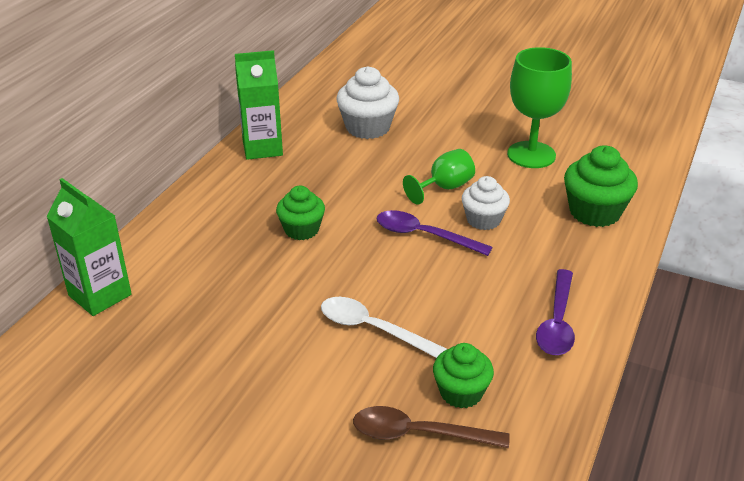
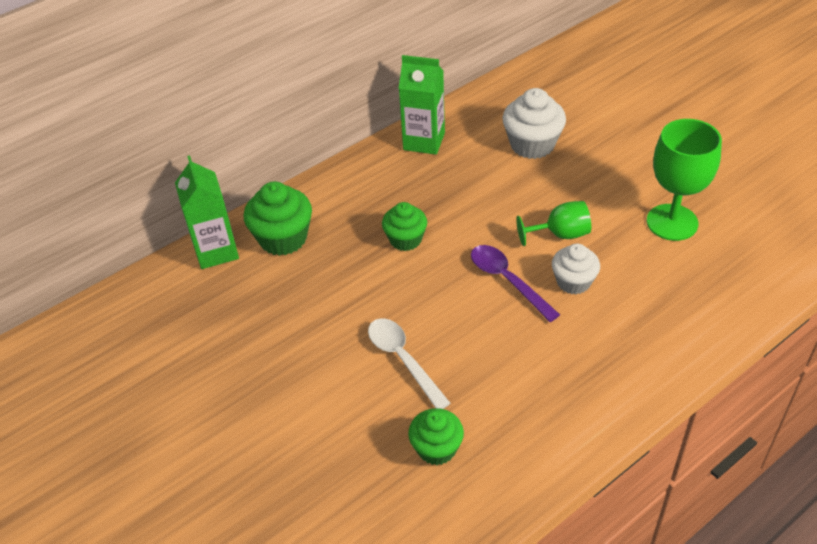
camera: 30 degrees right, 10 degrees up
brown spoon [353,406,510,448] -> none
purple spoon [536,269,575,355] -> none
green cupcake [564,145,638,227] -> green cupcake moved to [244,181,312,256]

